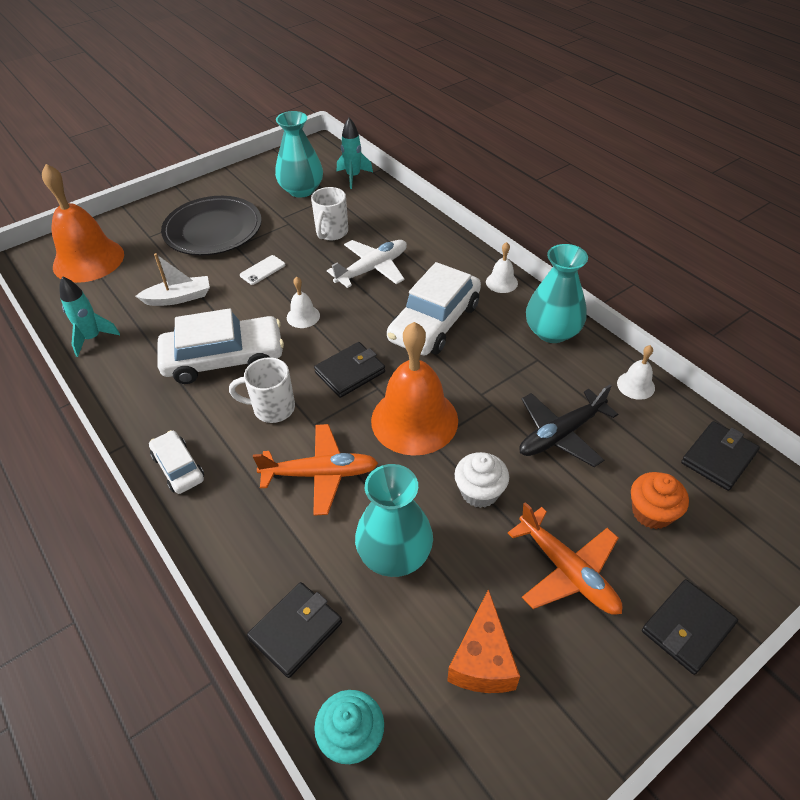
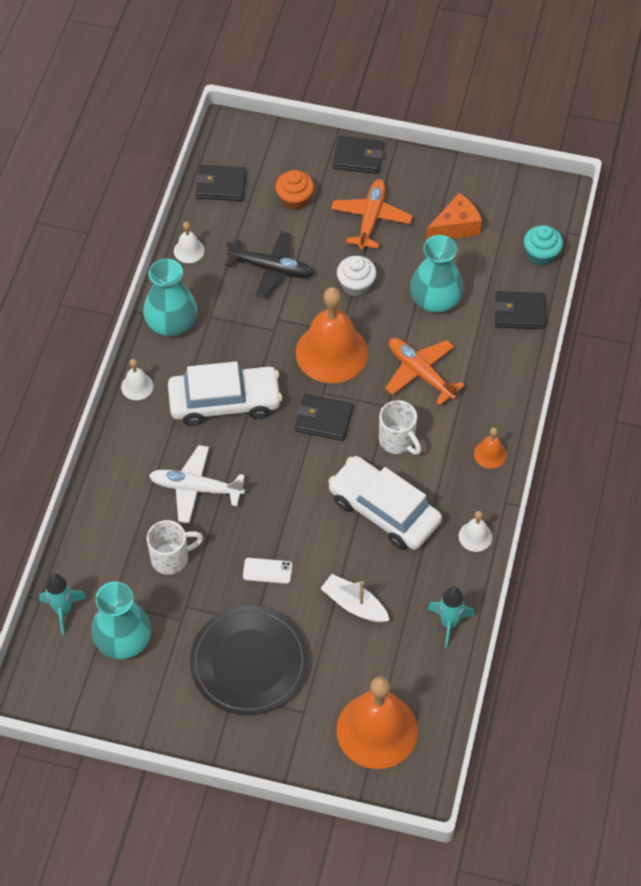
camera: 130 degrees left, 10 degrees up
white car [149,430,204,494] -> orange bell [474,427,507,469]
white bell [287,276,320,328] -> white bell moved to [459,511,492,552]

